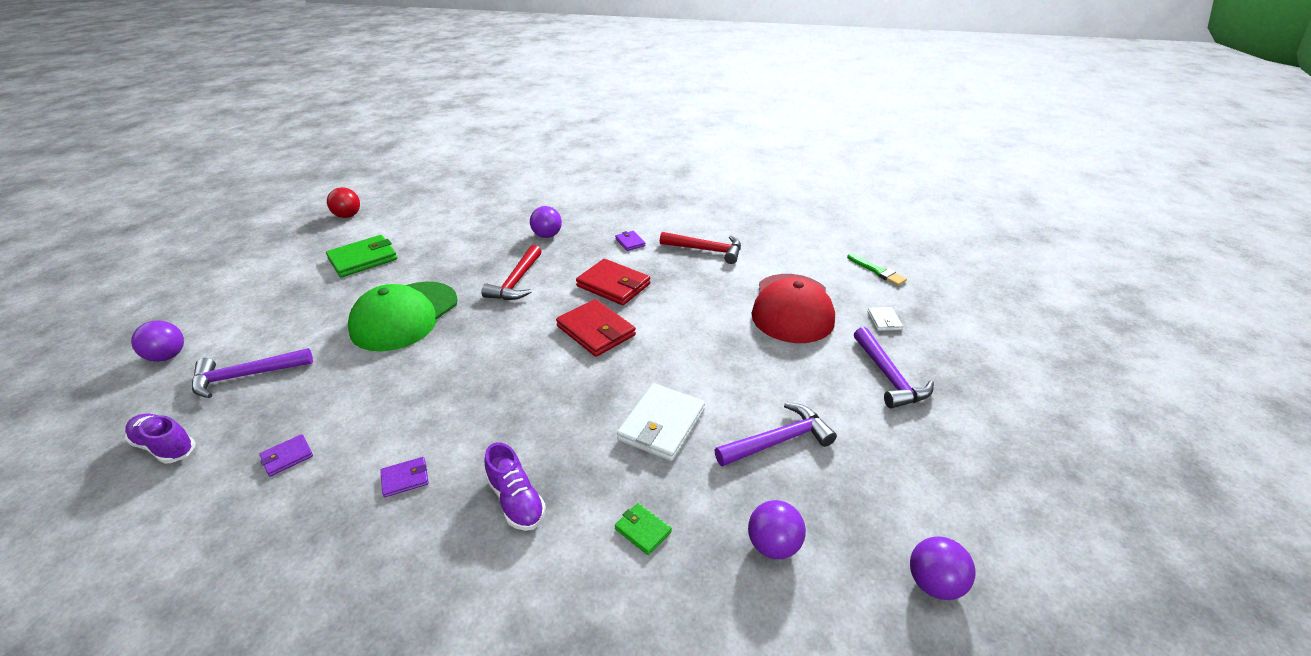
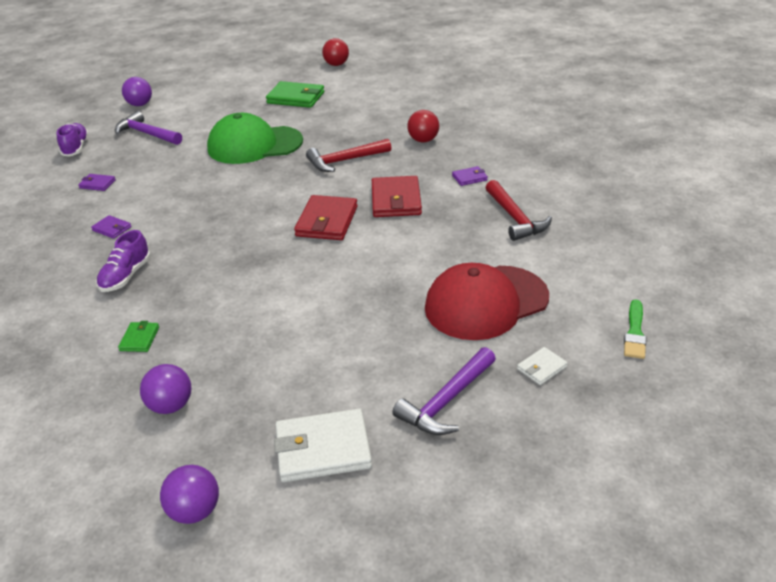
camera: 55 degrees right, 0 degrees up
purple ball [530,206,562,238] -> red ball [407,110,439,142]
purple wallet [615,231,645,251] -> purple wallet turned 45 degrees clockwise [452,166,488,186]
white wallet [617,383,705,461] -> white wallet moved to [274,409,372,482]
purple hammer [715,402,837,466] -> none

